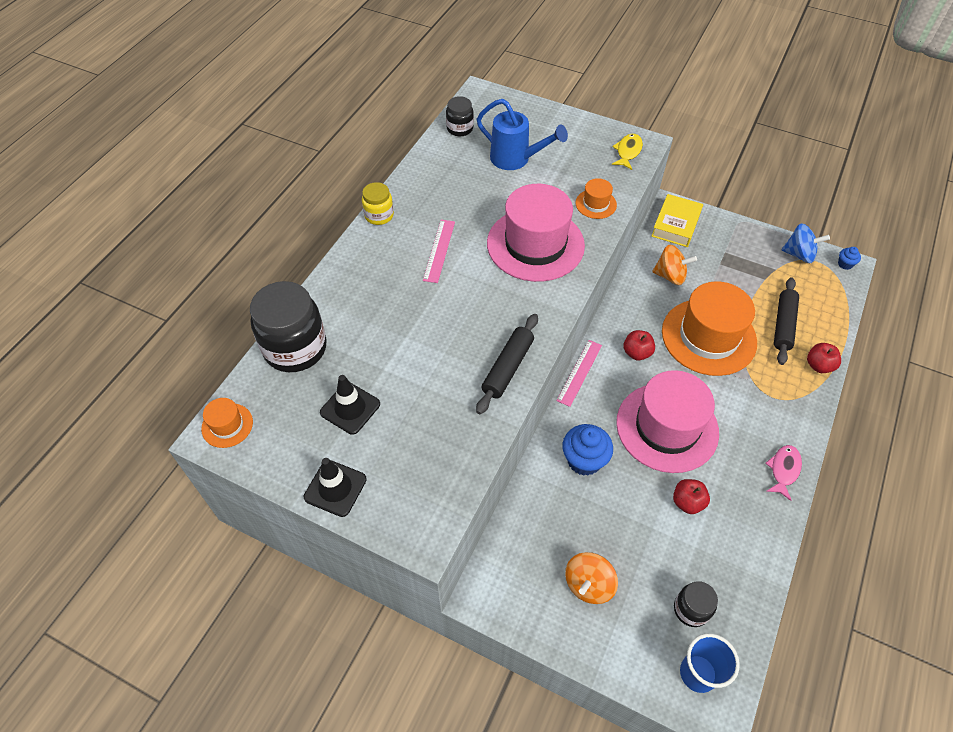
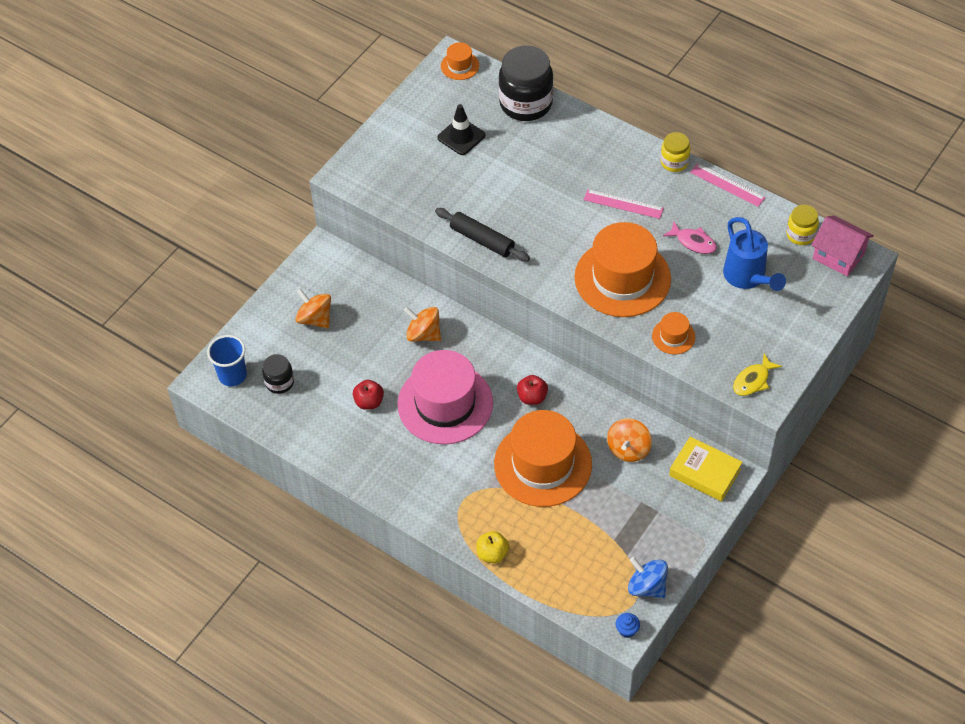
camera: 100 degrees right, 0 degrees up
black traffic cone [304,458,367,517] -> none
black jar [446,96,474,136] -> yellow jar [786,205,819,245]
blue watering can [477,99,568,170] -> blue watering can turned 60 degrees counterclockwise [723,217,786,291]
pink hat [487,184,585,282] -> orange hat [574,222,671,317]
pink ruler [556,340,602,407] -> pink ruler moved to [690,163,766,207]
blue cupcake [562,424,613,476] -> orange spinning top [404,307,441,342]
yellow fish [612,134,643,170] -> yellow fish turned 105 degrees clockwise [733,354,782,396]
pink fish [766,445,802,501] -> pink fish moved to [663,221,717,254]
black rolling pin [774,277,799,365] -> none
blue spinning top [782,223,830,263] -> blue spinning top turned 105 degrees clockwise [628,557,668,598]
red apple [807,343,841,373] -> yellow apple [476,531,509,564]
none -> pink house [811,216,874,277]

